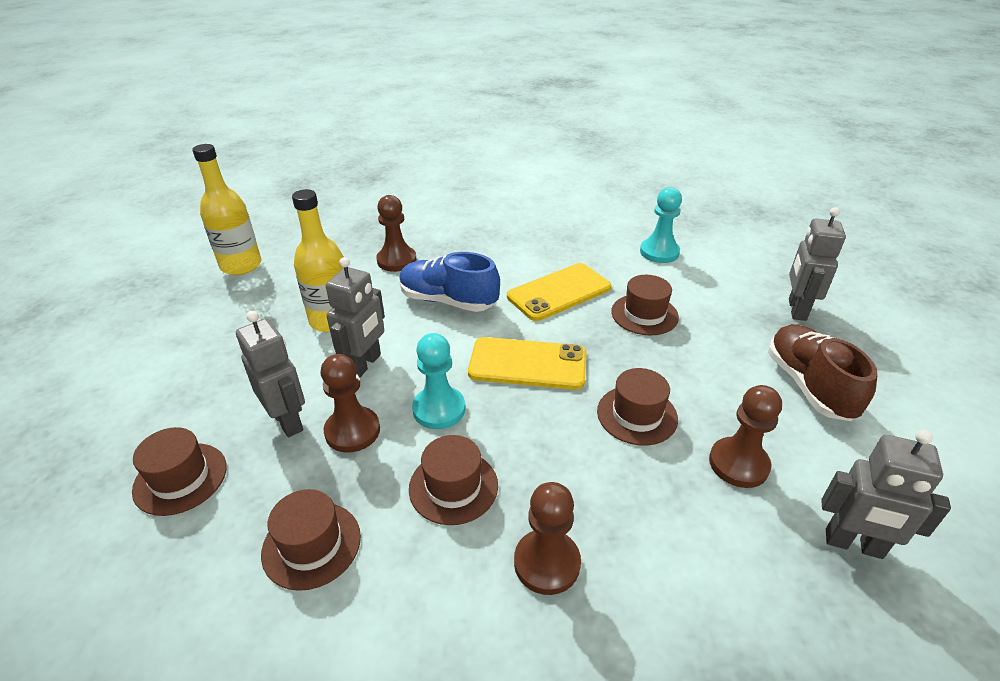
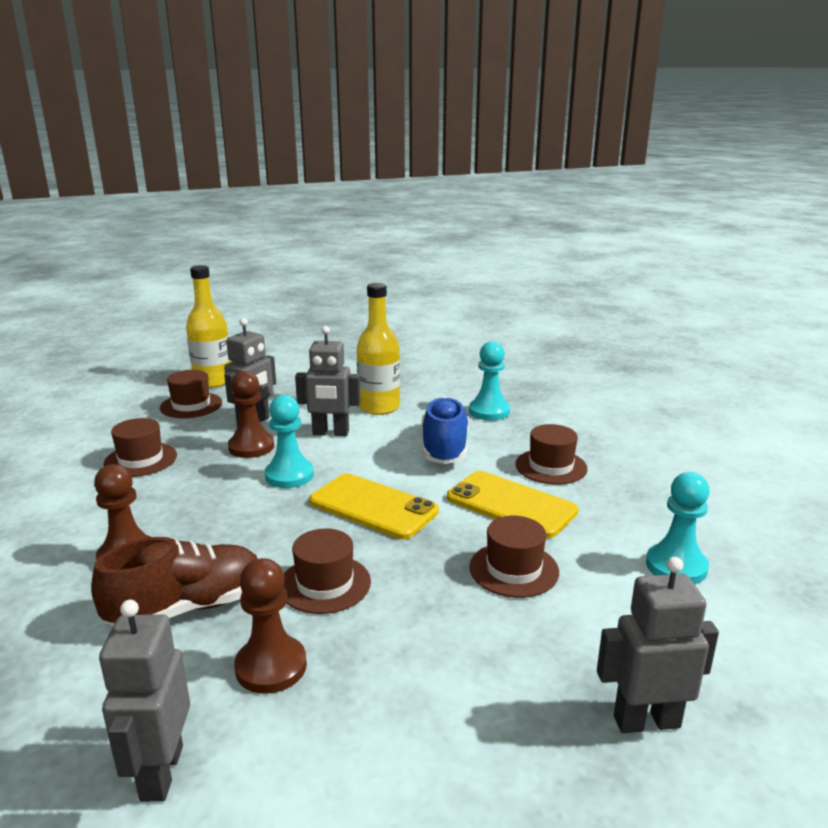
camera: 70 degrees right, 15 degrees down
yellow bottle [192,144,261,275] -> yellow bottle moved to [186,265,231,388]
brown pawn [376,195,417,272] -> turquoise pawn [469,341,510,420]
brown hat [409,435,498,525] -> brown hat moved to [515,424,588,484]
yellow phone [468,337,587,390] -> yellow phone turned 45 degrees counterclockwise [309,473,439,539]
brown shoe [768,324,877,421] -> brown shoe moved to [91,537,257,627]

